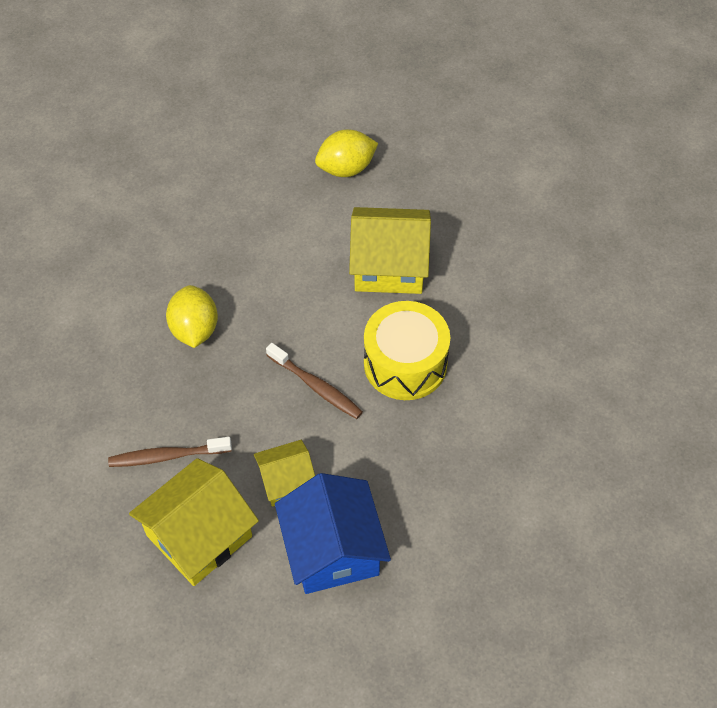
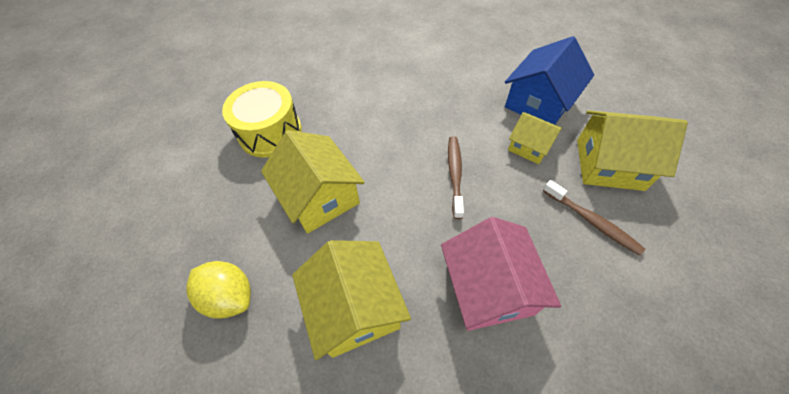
camera: 125 degrees left, 0 degrees up
yellow lemon [166,285,218,348] -> pink house [441,217,561,331]
yellow drum [364,301,450,400] -> yellow drum moved to [222,81,302,158]
none -> yellow house [292,240,411,360]

